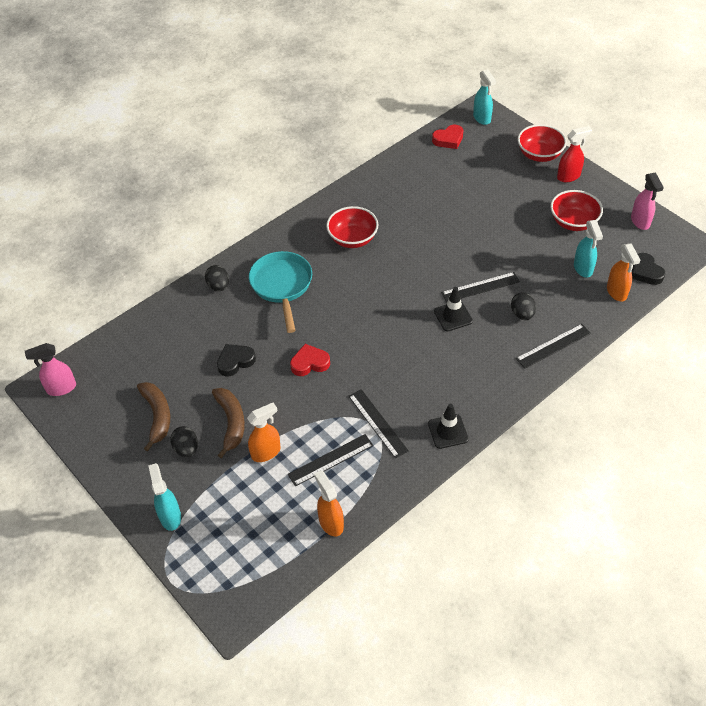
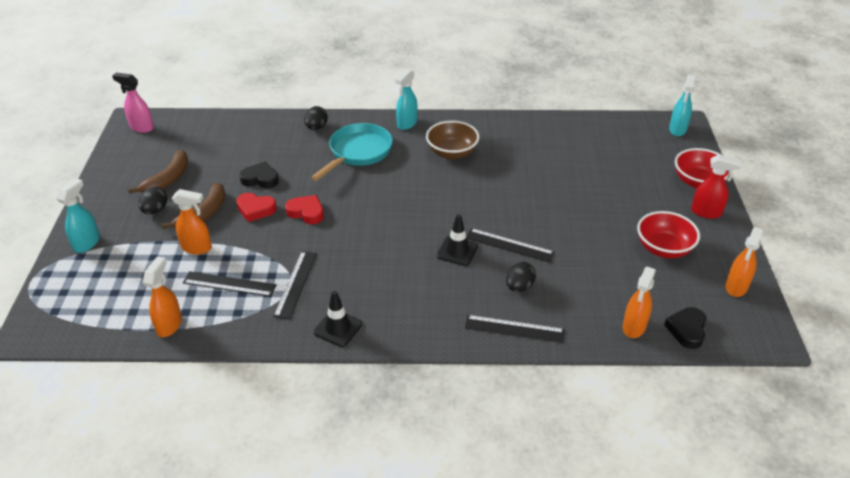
camera: 40 degrees right, 10 degrees down
red bowl [326,206,379,248] -> brown bowl [426,120,479,159]
red heart [432,125,463,149] -> red heart moved to [236,193,277,222]
turquoise spray bottle [574,220,603,278] -> turquoise spray bottle moved to [395,69,417,130]
pink spray bottle [631,173,664,230] -> orange spray bottle [726,227,763,297]

